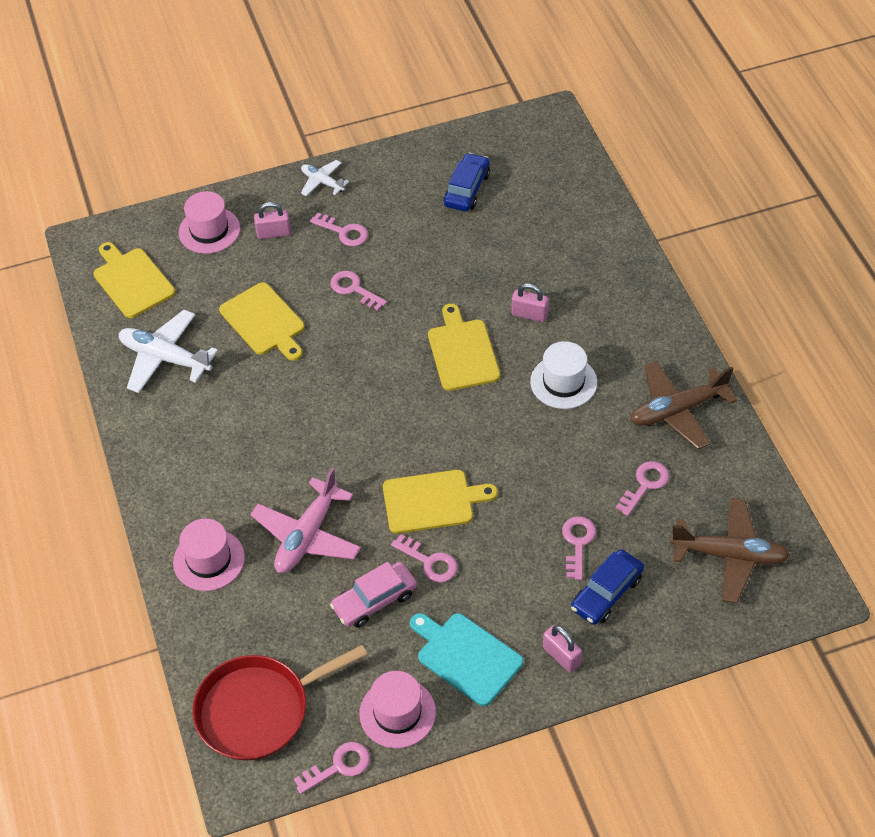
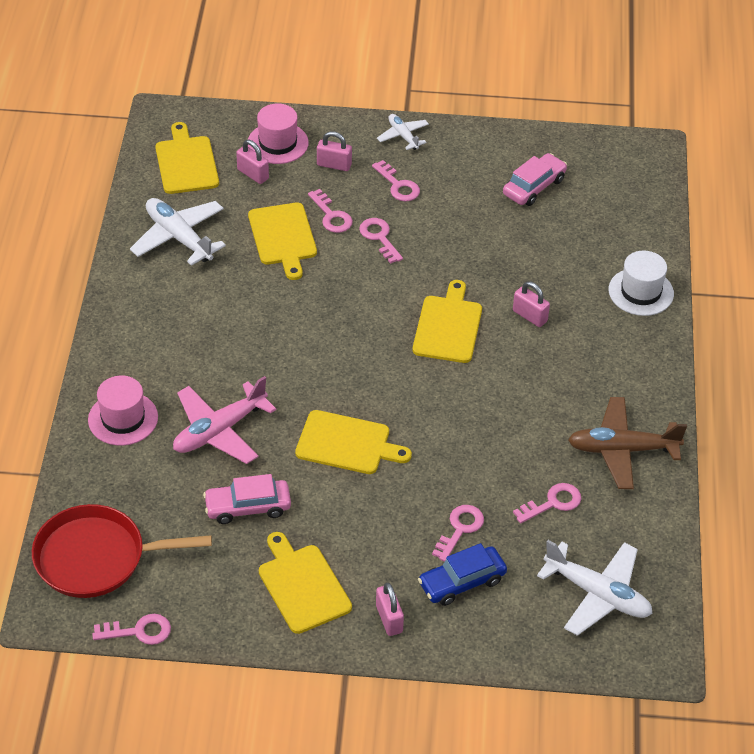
camera: 20 degrees right, 5 degrees down
pink hat [359,671,436,748] -> none
pink key [391,534,457,583] -> pink key moved to [308,189,353,233]
turquoise cutting board [410,613,523,706] -> yellow cutting board [259,532,352,634]
blue car [444,153,490,211] -> pink car [503,153,567,206]
white hat [530,341,597,409] -> white hat moved to [609,251,674,316]
brown plane [670,498,791,603] -> white plane [537,540,653,636]
none -> pink padlock [236,140,269,184]

